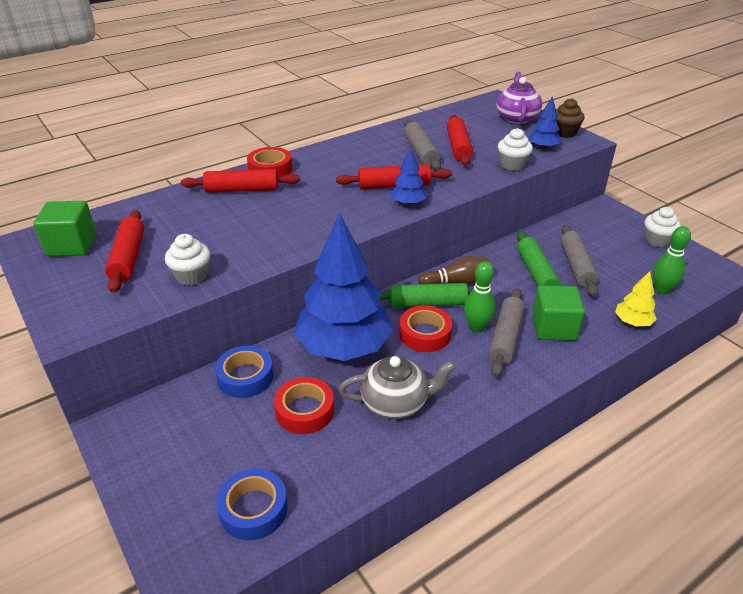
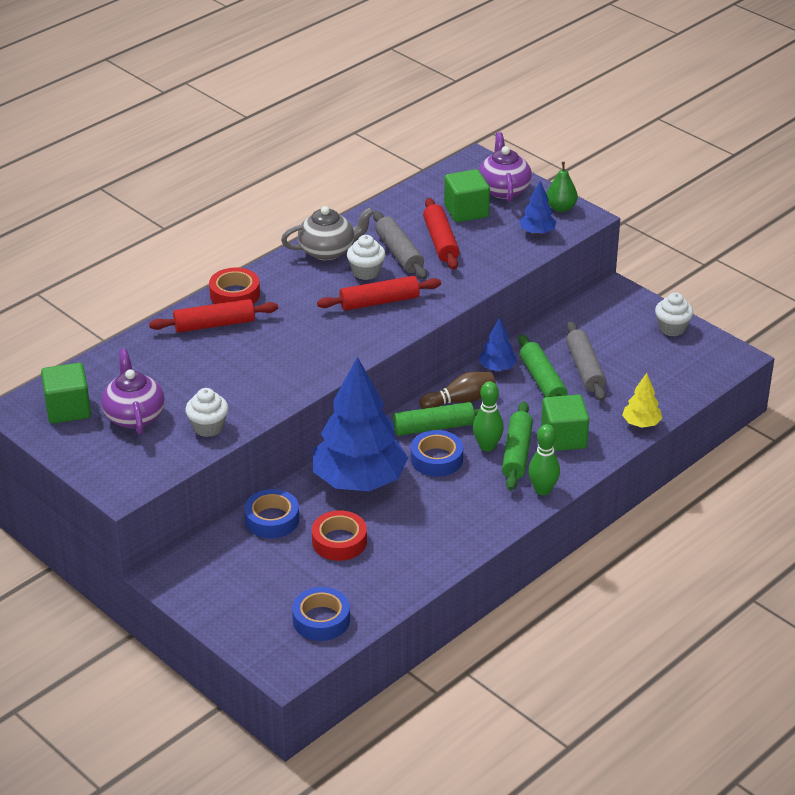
camera: 10 degrees left, 0 degrees up
red rolling pin [105,210,144,293] -> purple teapot [101,349,165,435]
grey teapot [339,356,456,419] -> grey teapot moved to [281,206,374,260]
blue tree [390,148,427,206] -> blue tree moved to [479,318,517,371]
red tape [399,305,452,352] -> blue tape [411,430,463,477]
grey rolling pin [488,288,525,377] -> green rolling pin [502,401,533,491]
white cupcake [498,128,533,171] -> white cupcake moved to [347,235,386,280]
brown cupcake [555,98,585,138] -> green pear [546,162,578,212]
green bowling pin [653,226,691,294] -> green bowling pin moved to [528,424,560,495]
none -> green cube [444,169,490,222]

